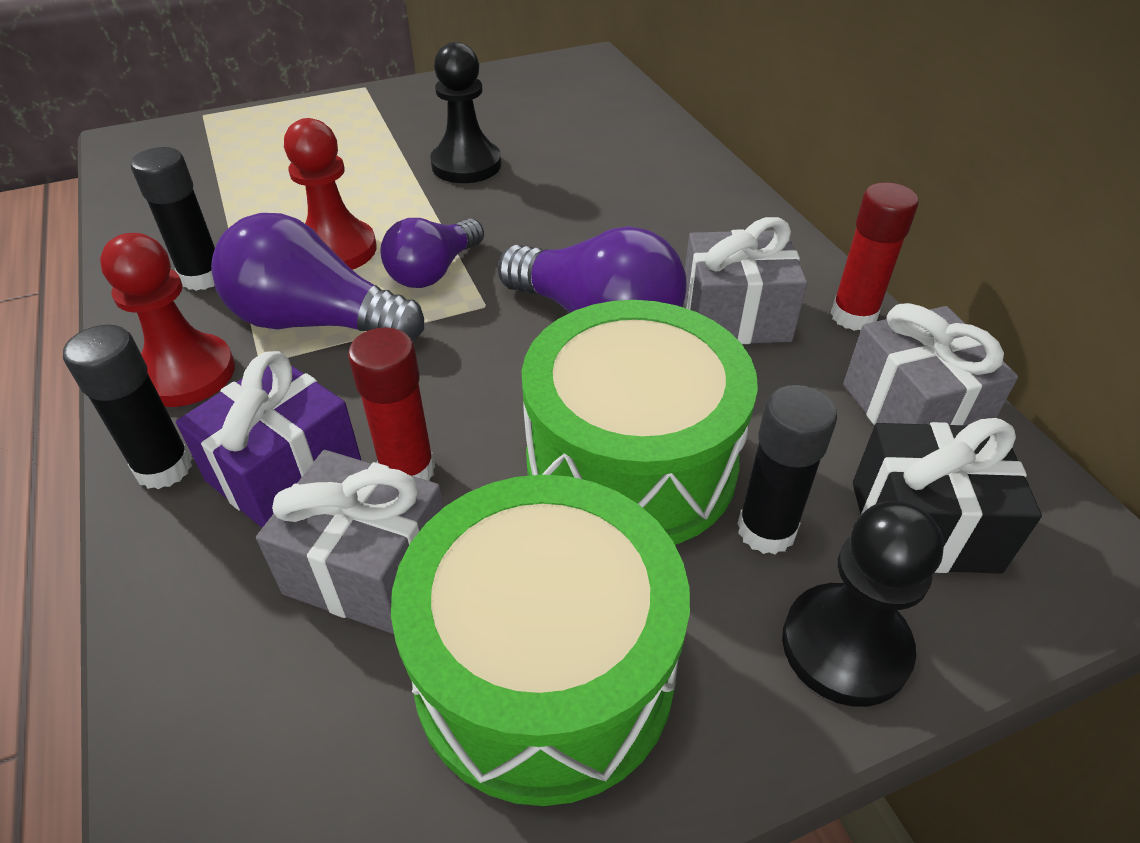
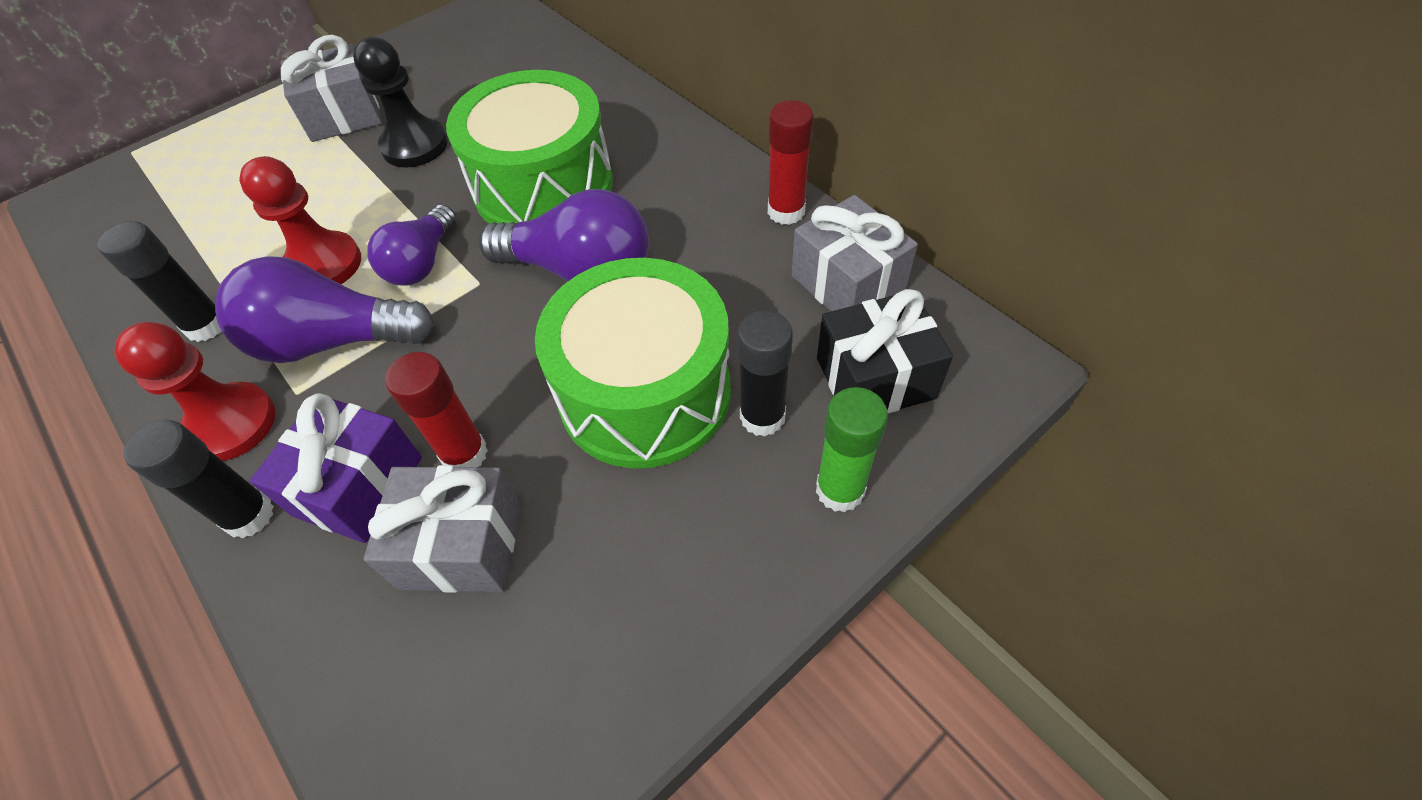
camera: 15 degrees left, 10 degrees up
green drum [391,475,690,806] -> green drum moved to [446,70,613,224]
grey gift [685,217,807,344] -> grey gift moved to [281,35,382,142]
black pawn [782,501,944,707] -> green glue stick [816,387,888,513]

